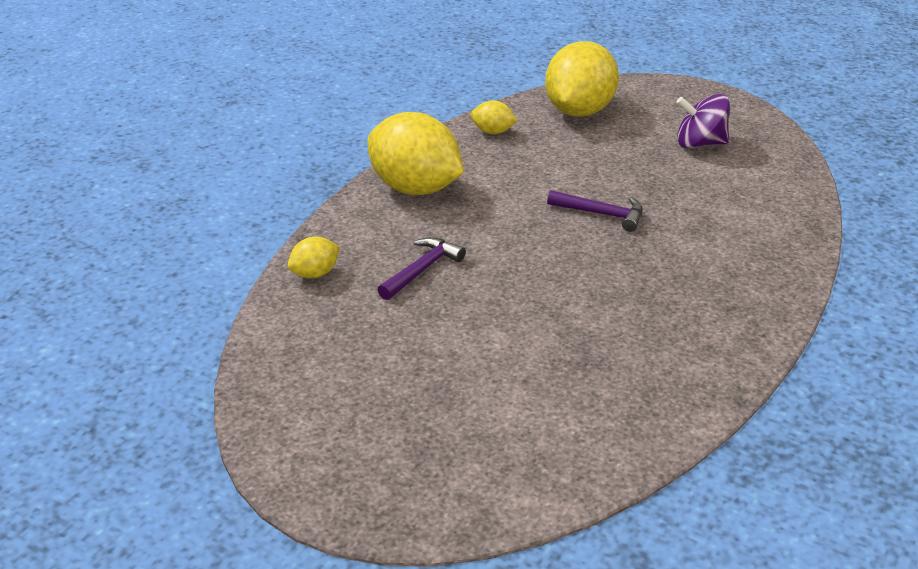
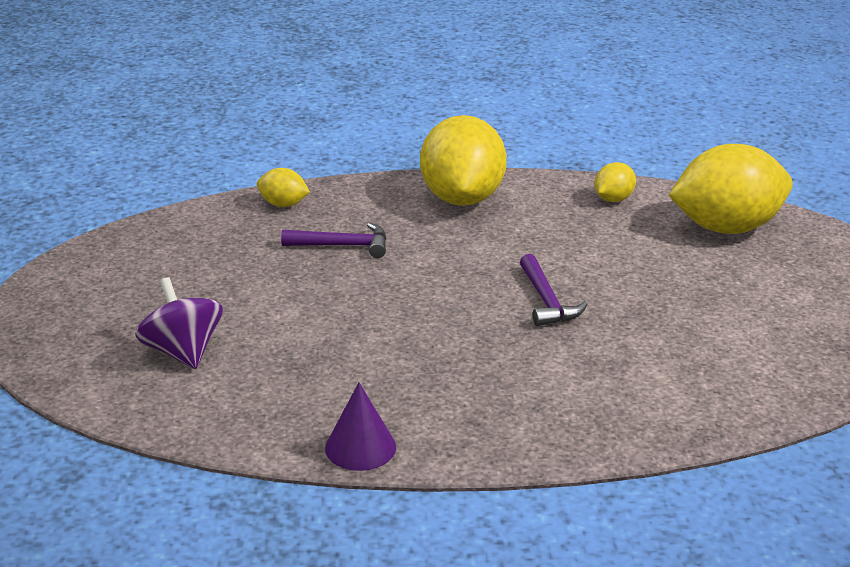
camera: 55 degrees right, 5 degrees down
yellow lemon [470,100,518,134] -> yellow lemon turned 60 degrees clockwise [595,162,636,202]
purple spinning top [677,94,730,148] -> purple spinning top moved to [135,277,223,369]
none -> purple cone [325,383,396,471]

